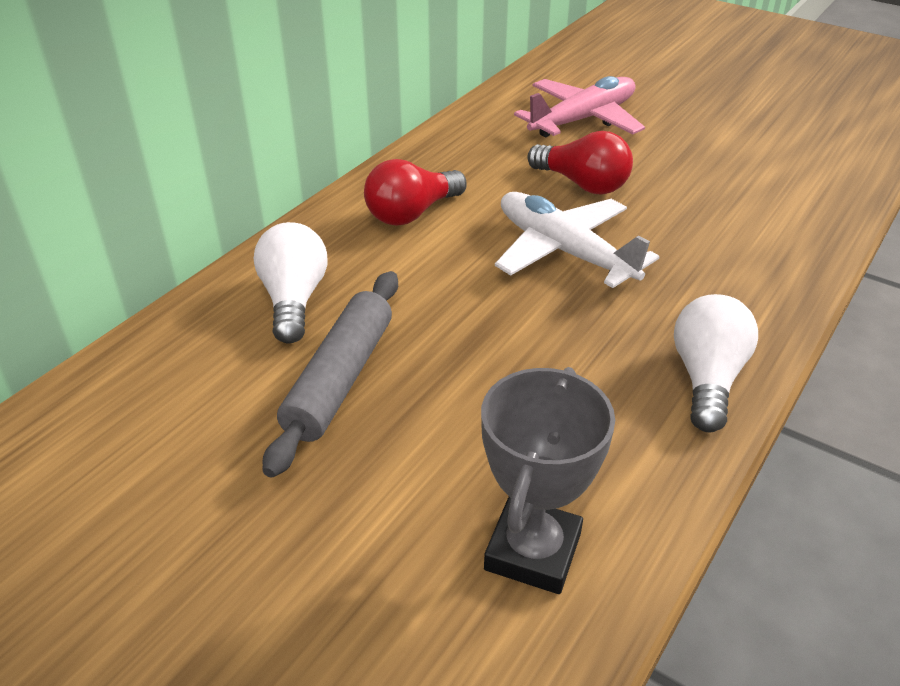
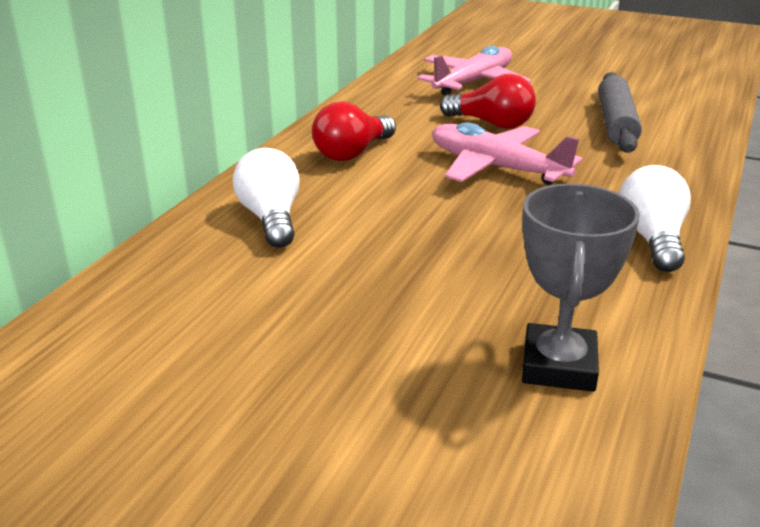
camera: 10 degrees left, 10 degrees down
grey rolling pin [263,271,398,478] -> grey rolling pin moved to [598,72,642,153]
white plane [495,192,659,288] -> pink plane [432,122,583,185]

